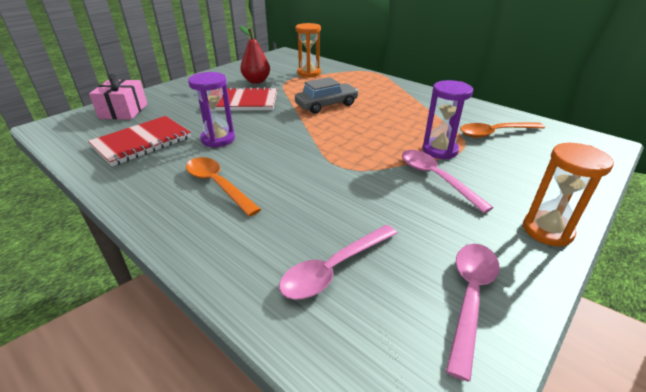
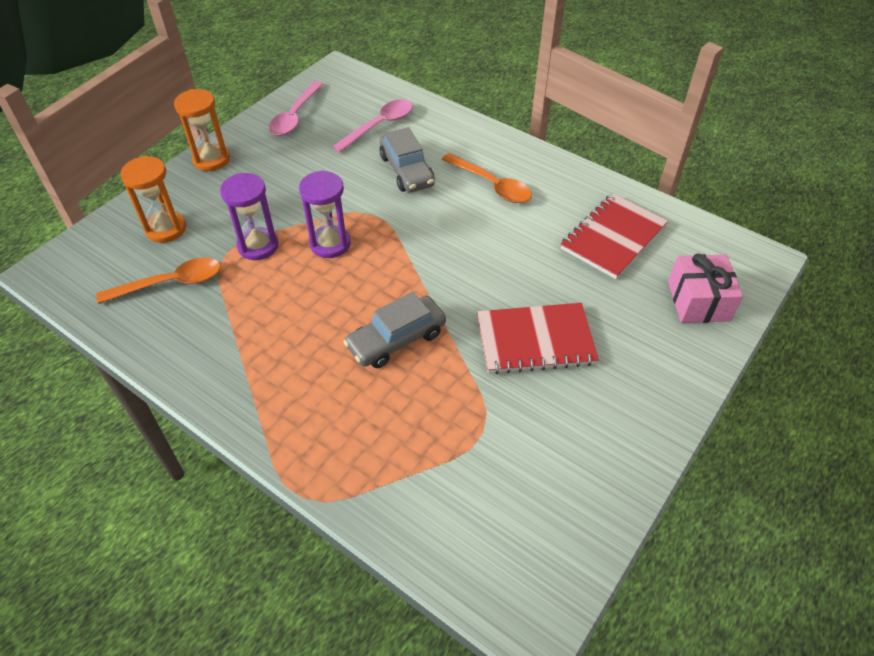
camera: 175 degrees right, 15 degrees up
purple hourglass [188,72,235,148] -> purple hourglass moved to [299,170,351,258]
red pear [240,26,270,84] -> none
orange hourglass [296,23,321,78] -> orange hourglass moved to [120,156,186,243]
pink spoon [402,150,494,213] -> none
none -> grey car [379,127,435,192]

